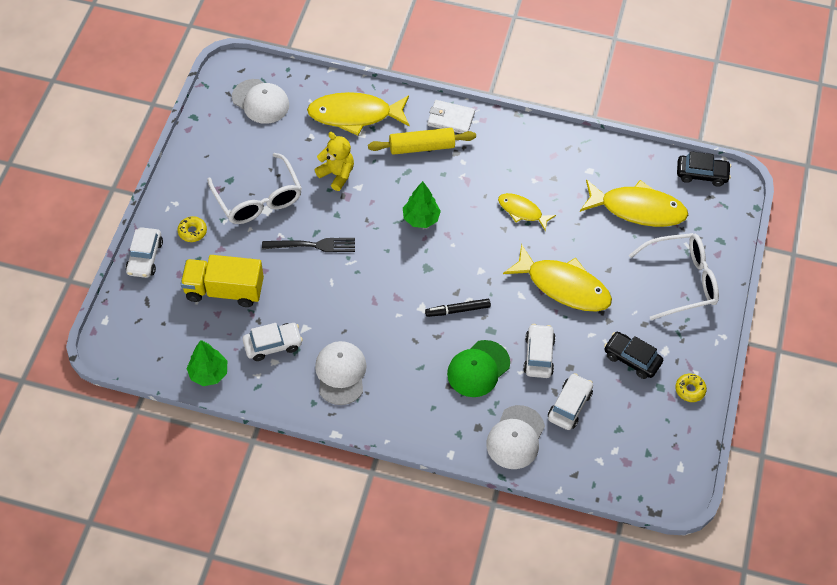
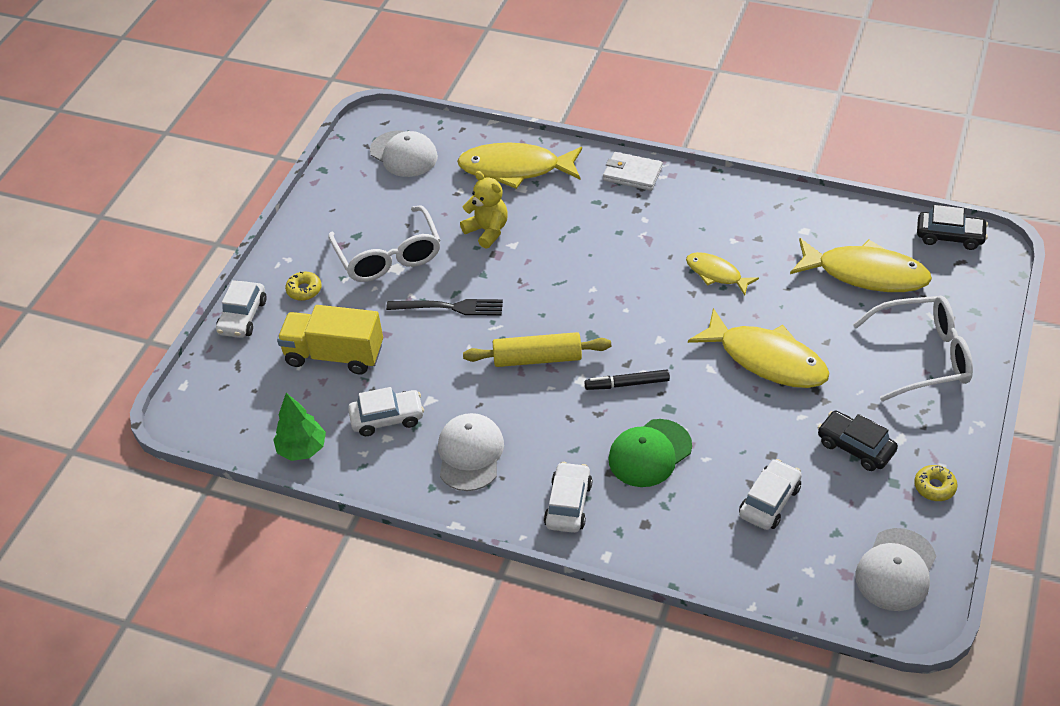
camera: 10 degrees right, 10 degrees down
yellow rolling pin [368,128,476,155] -> yellow rolling pin moved to [463,332,611,367]
green tree [403,181,441,228] -> none
white cap [486,405,545,469] -> white cap moved to [855,528,936,611]
white car [523,324,556,378] -> white car moved to [544,462,592,533]

